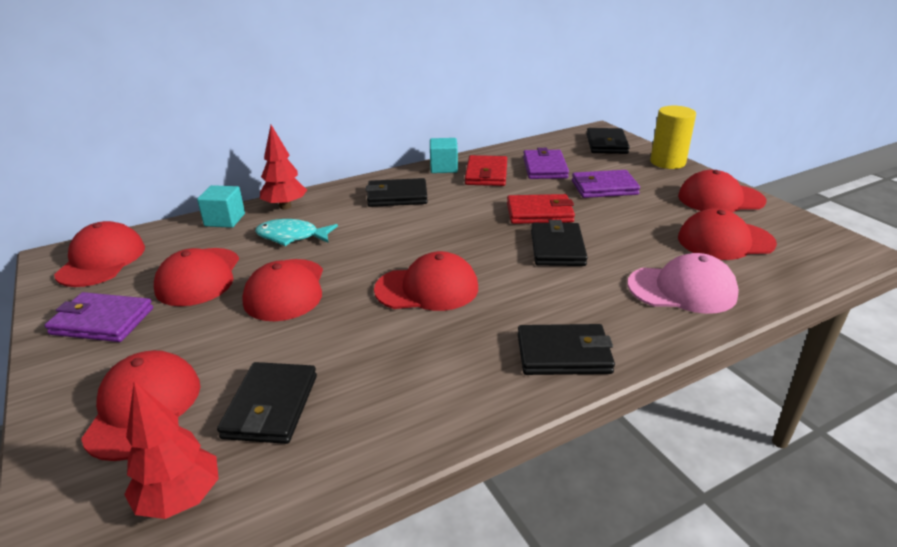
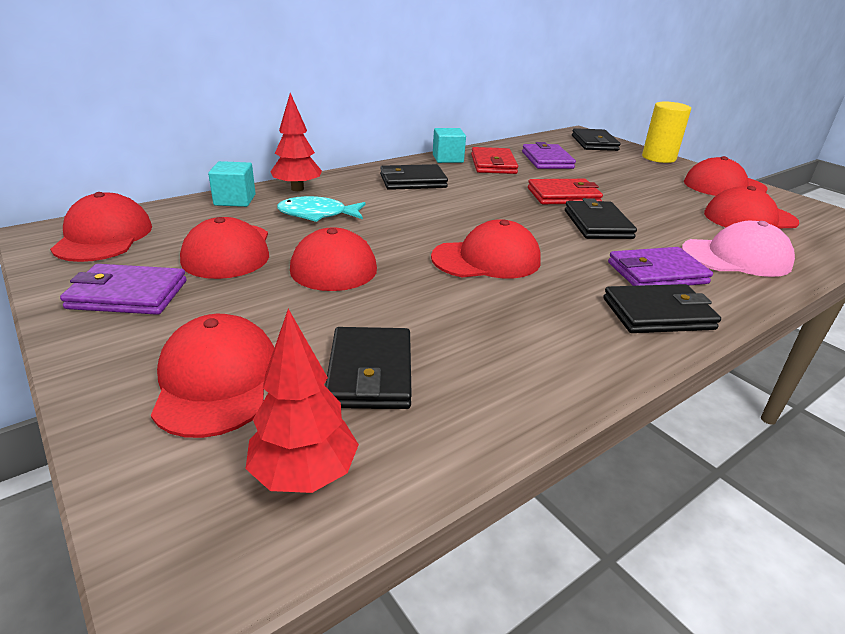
camera: 10 degrees left, 0 degrees up
purple wallet [572,170,640,198] -> purple wallet moved to [608,247,713,286]

